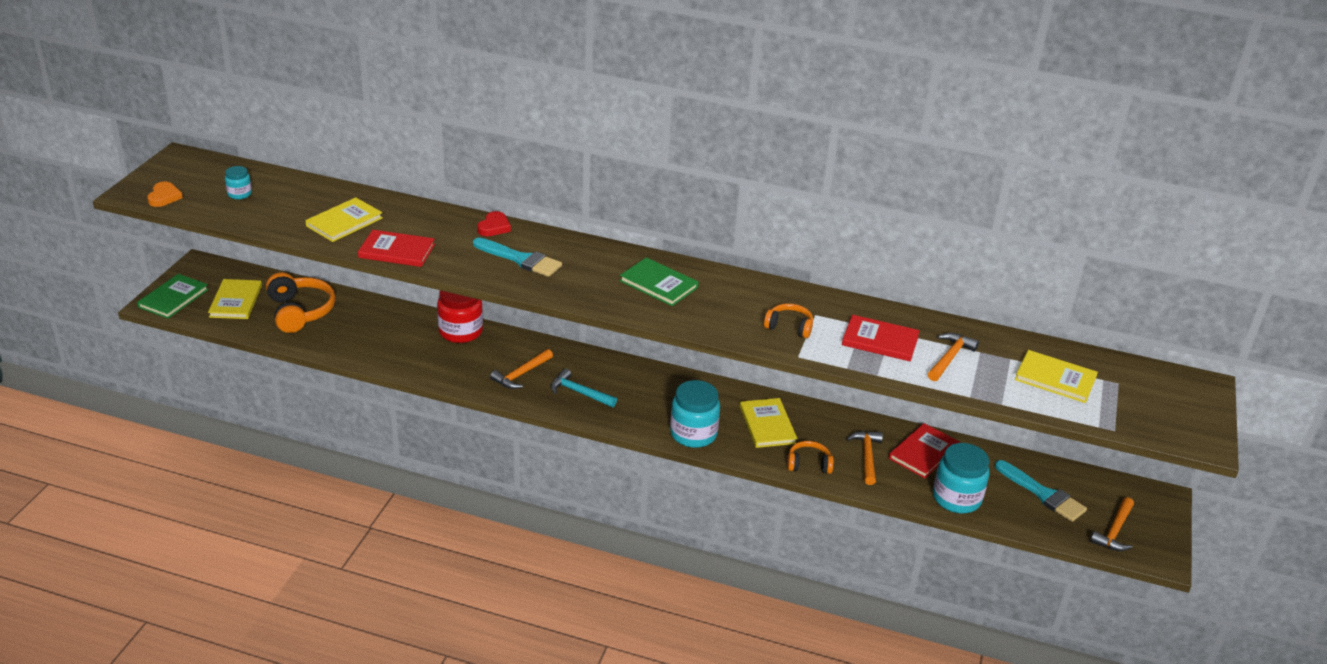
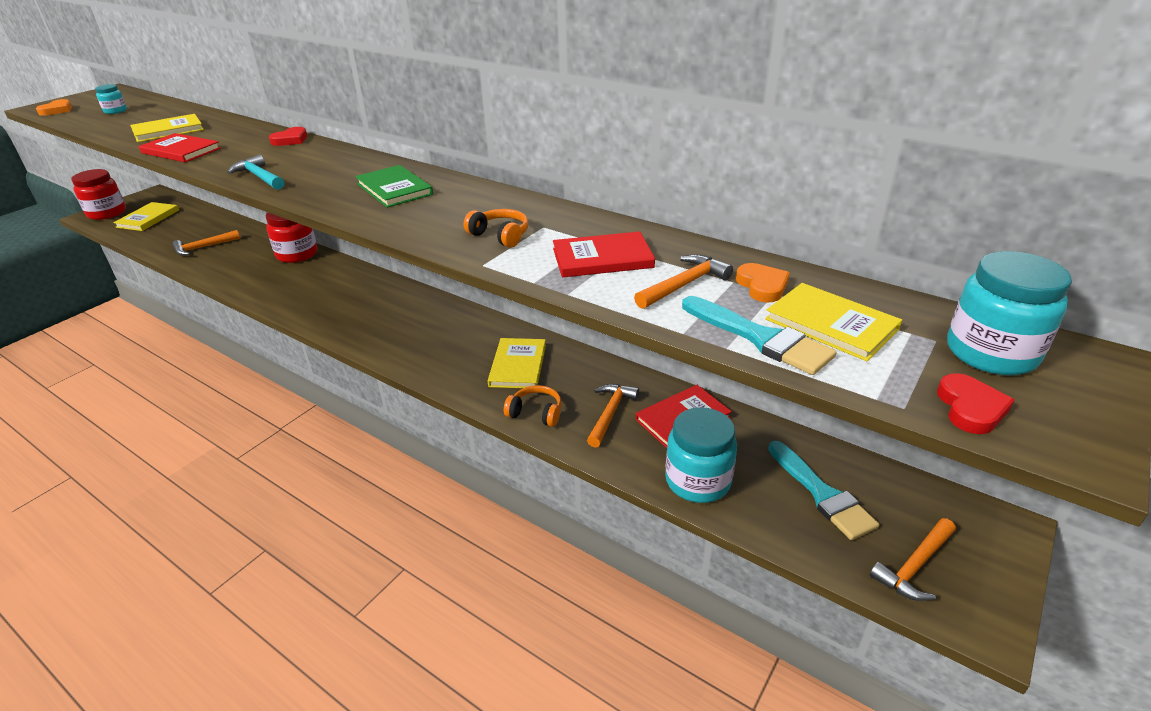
camera: 20 degrees right, 0 degrees up
green book [137,274,209,319] -> red jar [71,169,126,220]
orange headphones [266,272,335,333] -> none
turquoise brush [473,238,562,277] -> turquoise brush moved to [682,296,836,375]
orange hammer [490,349,553,389] -> orange hammer moved to [172,230,240,256]
turquoise hammer [551,369,617,407] -> turquoise hammer moved to [227,154,284,190]
turquoise jar [670,380,720,448] -> turquoise jar moved to [947,251,1072,375]
red book [842,315,920,361] -> red book turned 45 degrees counterclockwise [553,231,655,277]
none -> orange heart [736,263,790,303]
none -> red heart [937,373,1014,434]

